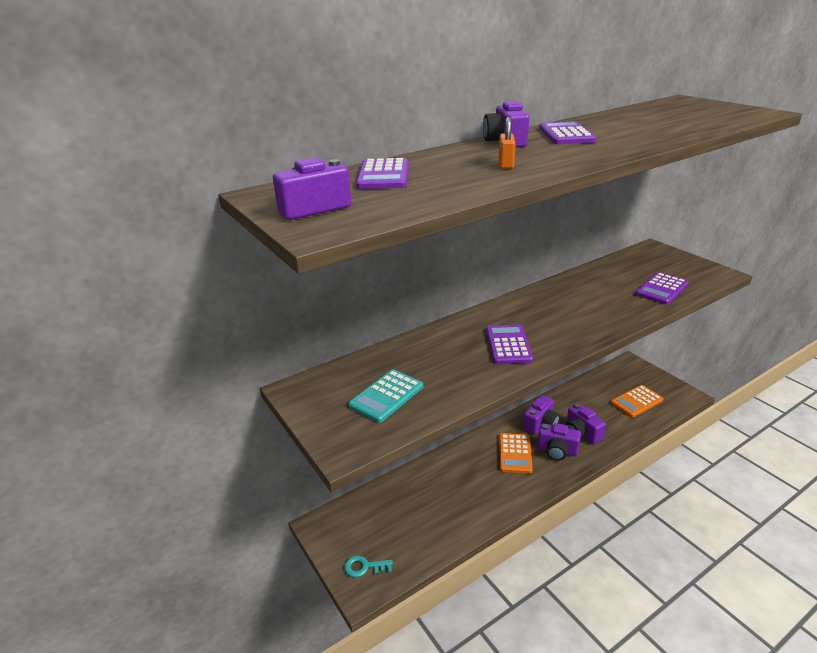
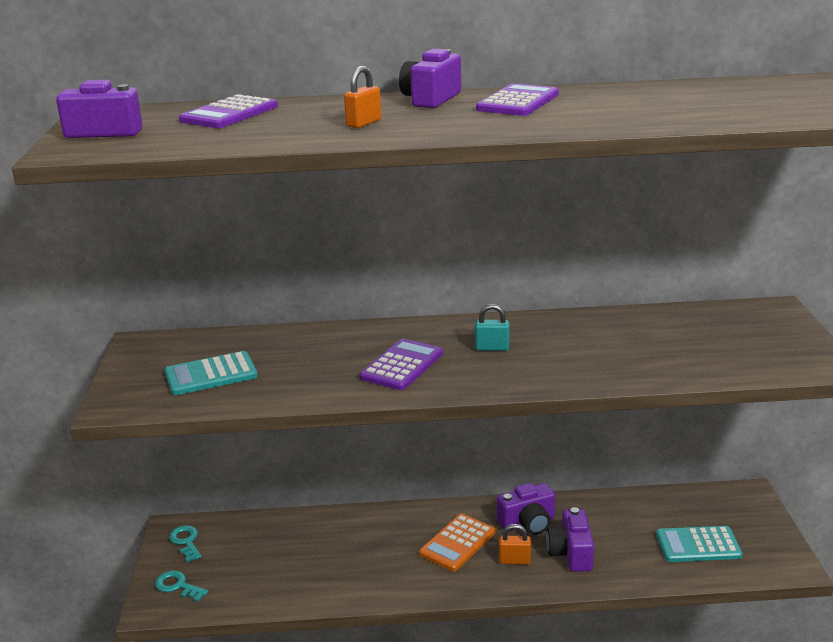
camera: 30 degrees right, 5 degrees down
purple camera [537,423,581,461] -> orange padlock [499,524,531,565]
orange calculator [611,385,664,417] -> turquoise calculator [656,526,743,562]
purple calculator [635,272,689,304] -> none
none -> turquoise key [169,525,202,562]
none -> turquoise padlock [475,304,509,351]

